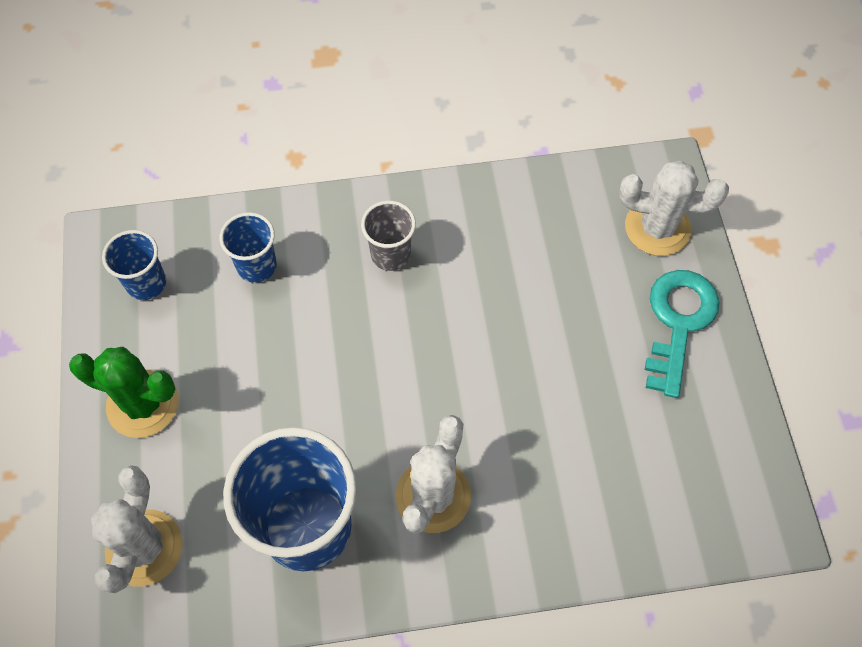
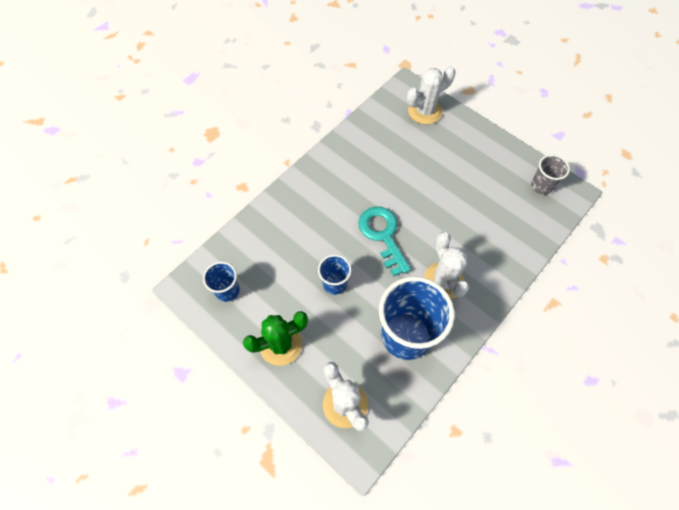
camera: 40 degrees left, 0 degrees up
blue cup [219,212,277,283] -> blue cup moved to [318,254,352,295]
grey cup [361,201,416,271] -> grey cup moved to [531,154,570,195]
turquoise key [645,270,720,398] -> turquoise key moved to [358,207,411,276]

